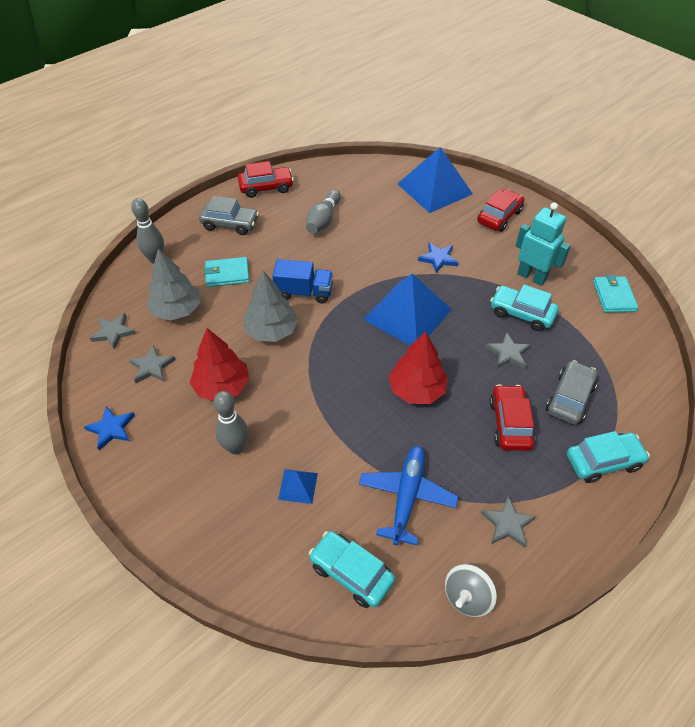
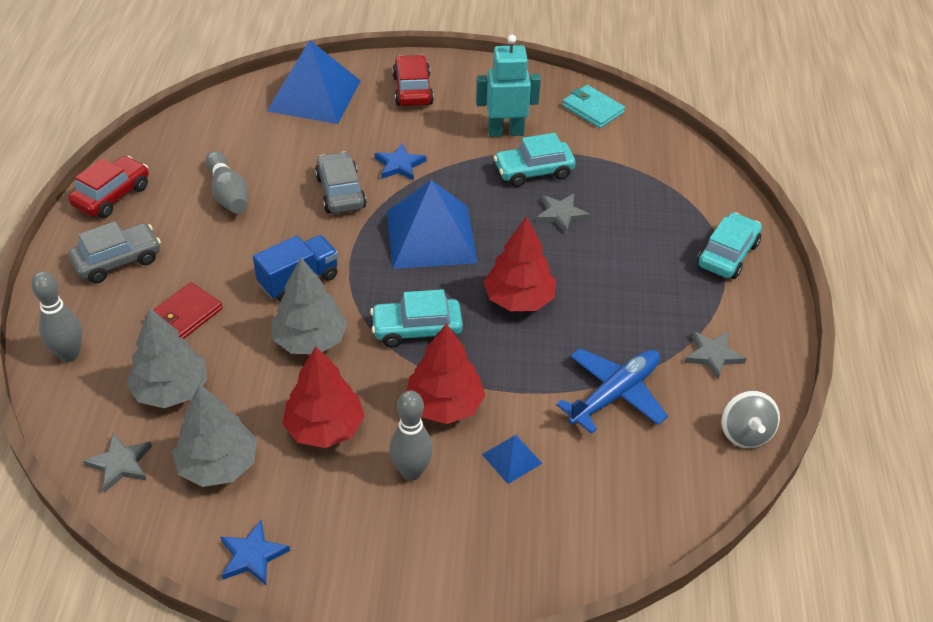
camera: 45 degrees left, 5 degrees down
grey star [129,345,176,383] -> grey tree [172,384,257,487]
turquoise wallet [204,257,249,287] -> red wallet [145,282,223,339]
turquoise car [309,531,395,608] -> turquoise car moved to [370,289,463,348]
blue plane [359,445,458,545] -> blue plane turned 75 degrees clockwise [556,348,668,434]
red car [489,384,535,451] -> none
grey car [546,360,598,425] -> grey car moved to [315,151,366,214]
none -> red tree [407,323,485,424]

